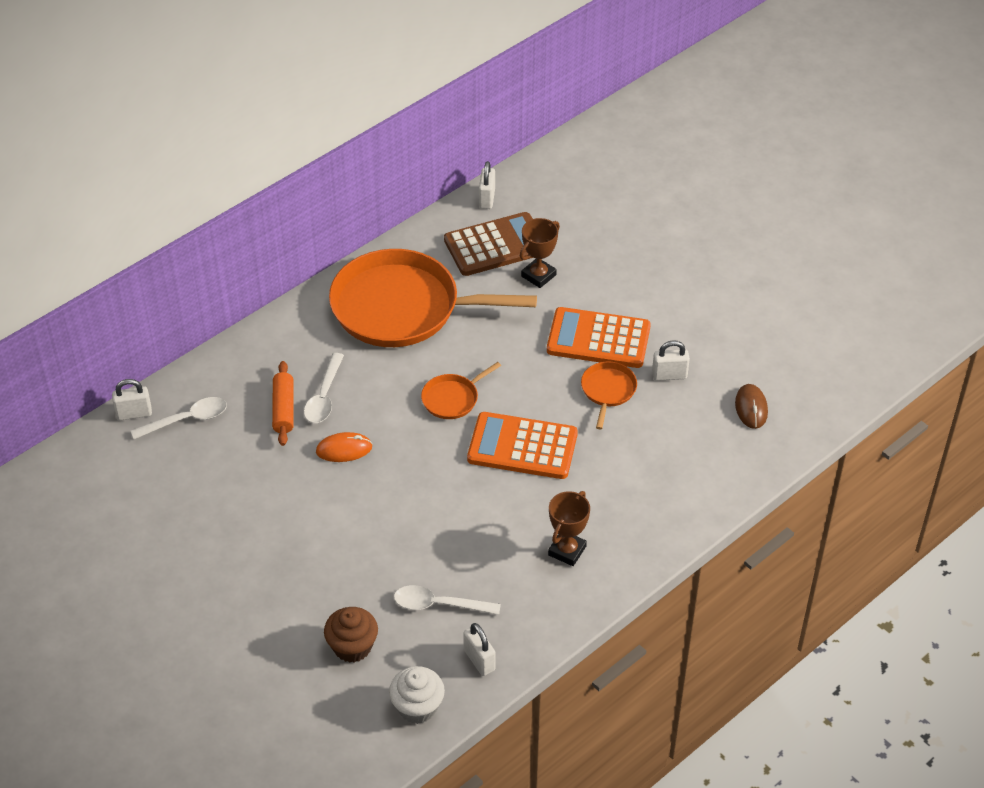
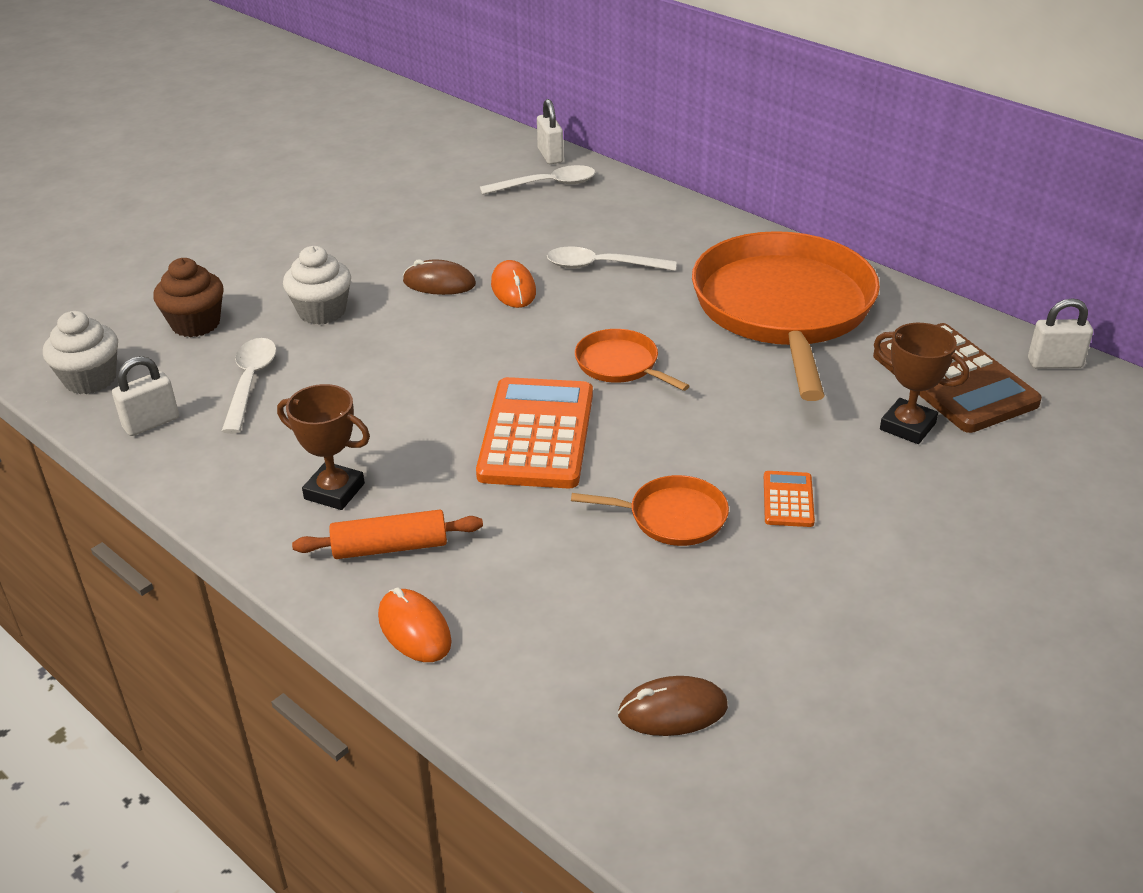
camera: 85 degrees right, 10 degrees down
white spoon [131,397,227,439] -> white spoon turned 75 degrees counterclockwise [480,165,595,195]
orange rolling pin [272,361,294,446] -> orange rolling pin moved to [292,510,483,559]
orange calculator [547,307,651,368] -> orange calculator [764,471,815,527], size x0.45
white padlock [652,340,690,381] -> none
none -> white cupcake [283,246,351,325]
none -> orange mouse [378,587,452,662]
none -> brown mouse [403,259,476,295]

